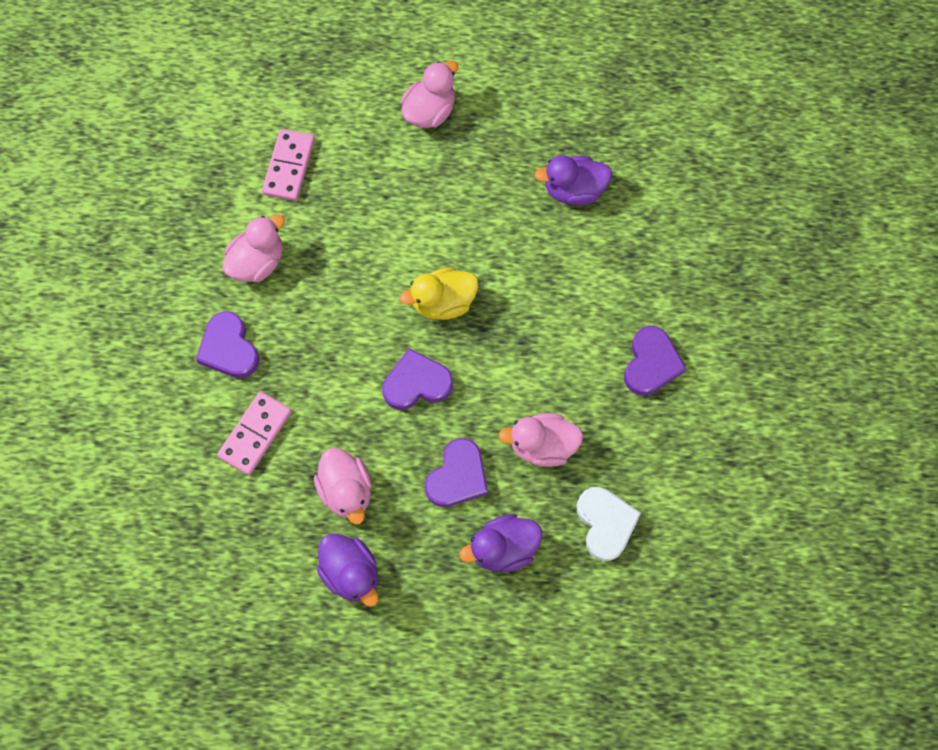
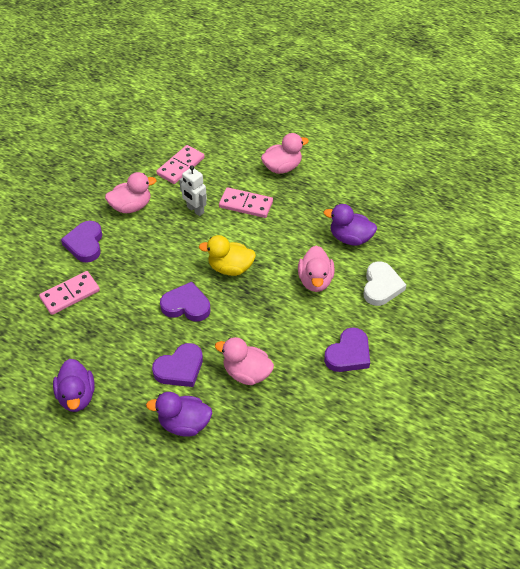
camera: 25 degrees right, 20 degrees down
pink duck [314,448,372,525] -> pink duck moved to [298,246,335,292]
white heart [577,487,641,561] -> white heart moved to [363,261,406,306]
none -> white robot [179,165,207,216]
none -> pink domino [219,187,273,218]

